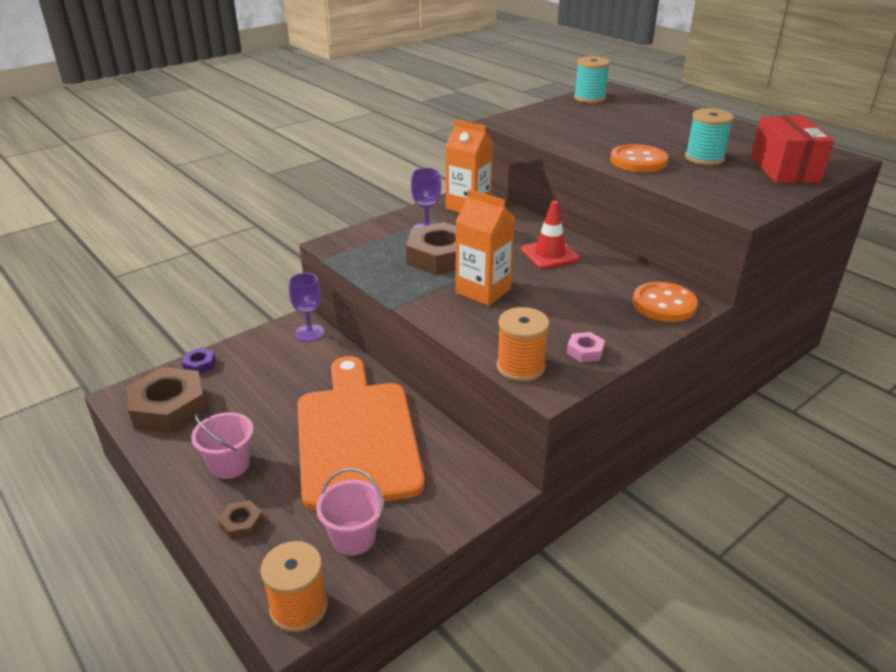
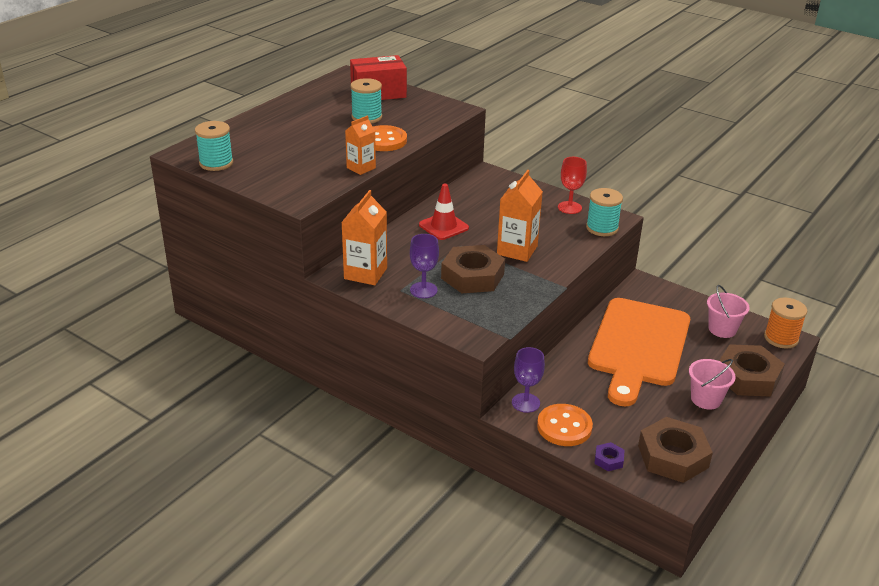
camera: 105 degrees left, 0 degrees up
brown nut [218,500,263,540] -> brown nut [719,344,785,397], size x2.25
orange cutting board [297,356,425,511] -> orange cutting board turned 45 degrees counterclockwise [588,298,690,407]
orange spool [496,307,550,382] -> turquoise spool [586,188,623,236]
pink nut [567,332,605,362] -> red goblet [558,157,587,214]
orange button [633,282,698,322] -> orange button moved to [537,404,593,446]
none -> orange carton [345,115,376,175]

